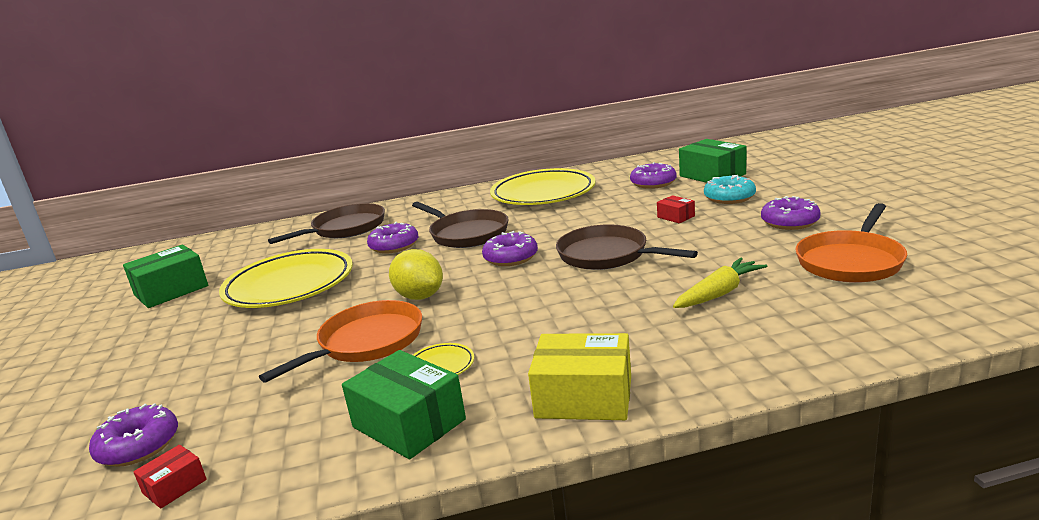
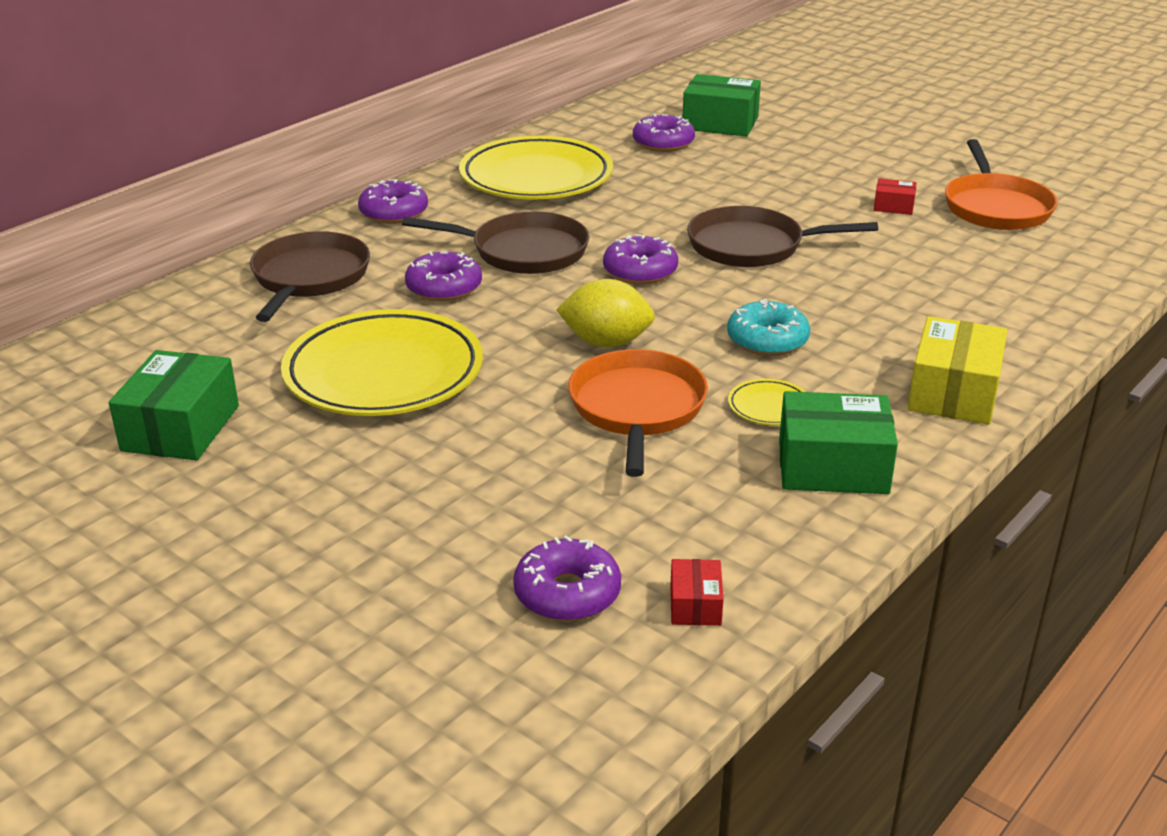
camera: 40 degrees left, 10 degrees up
yellow box [528,333,631,420] -> yellow box turned 45 degrees counterclockwise [908,316,1007,424]
red box [657,195,695,223] -> red box moved to [874,178,917,215]
yellow carrot [673,258,767,308] -> none
turquoise donut [704,175,756,204] -> turquoise donut moved to [727,299,810,356]
purple donut [761,196,821,230] -> purple donut moved to [358,179,428,224]

